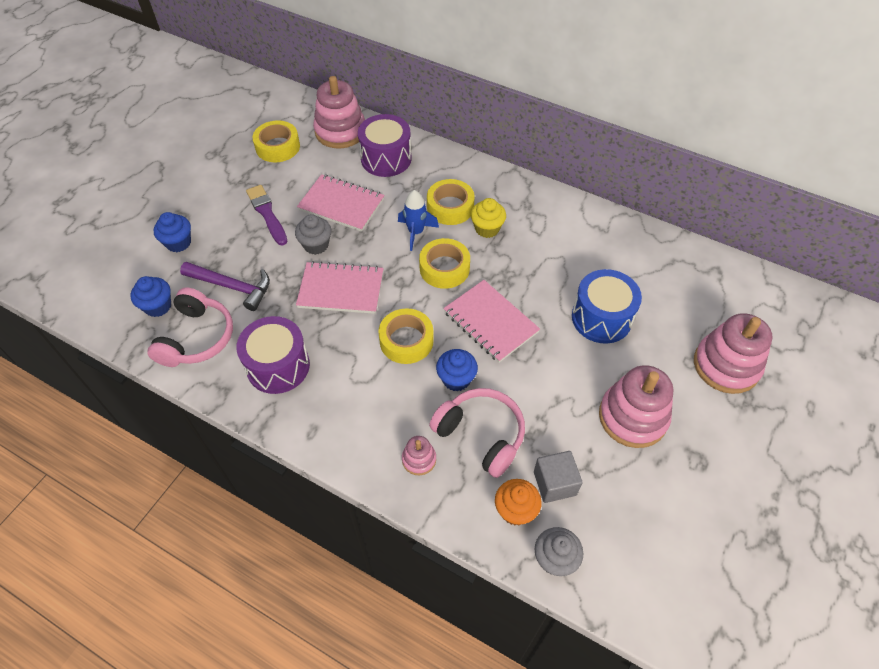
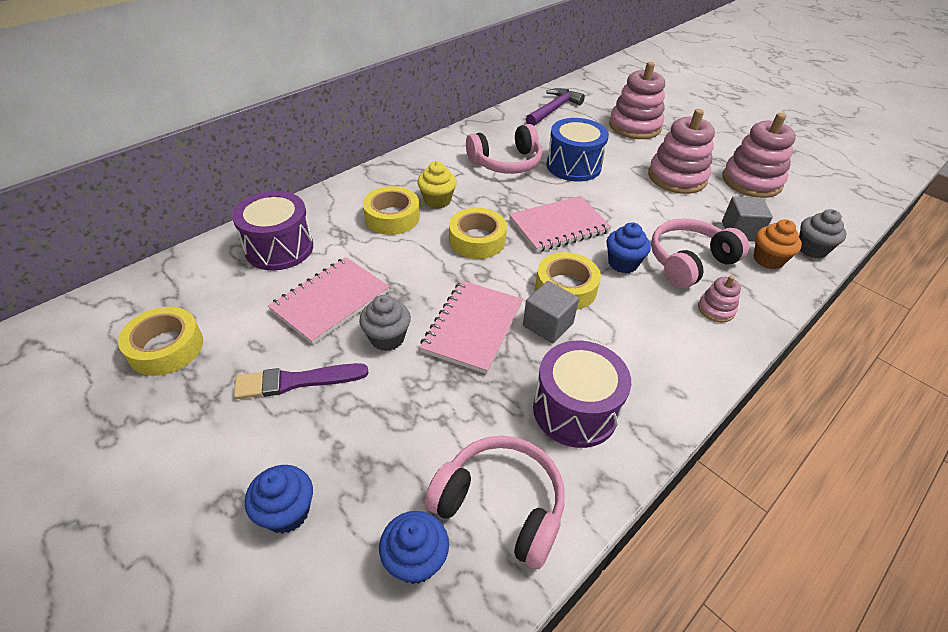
camera: 75 degrees left, 10 degrees down
purple hammer [180,262,270,311] -> purple hammer moved to [526,88,585,126]
pink stacking toy [313,76,365,148] -> pink stacking toy moved to [722,113,796,198]
blue rocket [398,190,439,251] -> none
none -> pink headphones [466,124,542,174]
none -> grey cube [523,281,579,343]

